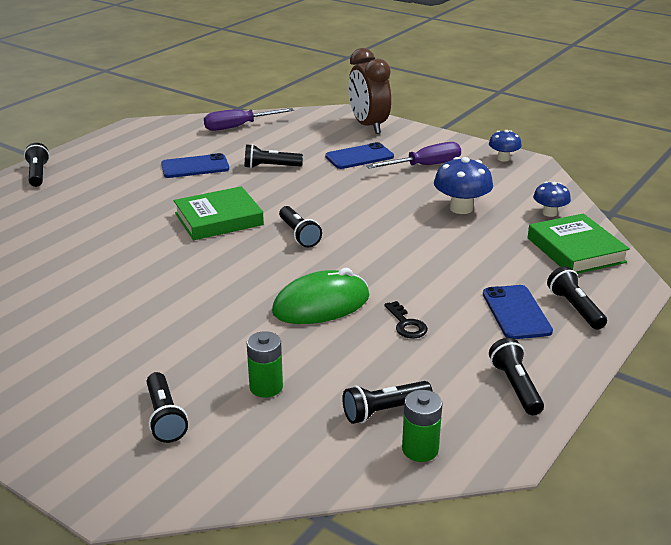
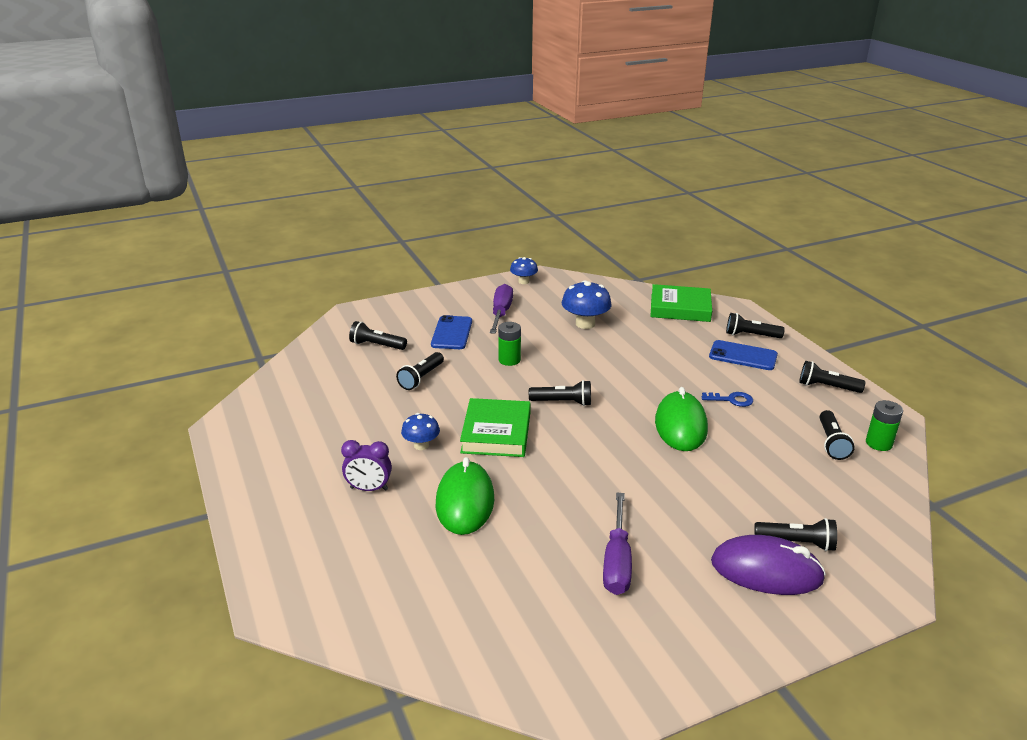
camera: 60 degrees left, 0 degrees up
black flashlight [24,143,50,187] -> black flashlight moved to [349,321,407,350]
blue phone [161,153,229,178] -> none
purple screwdriver [204,108,294,131] -> purple screwdriver moved to [603,493,632,595]
green battery [247,331,283,398] -> green battery moved to [498,322,521,366]
brown clock [348,48,391,134] -> none
black key [384,301,428,338] -> blue key [702,392,753,407]
blue mushroom [533,182,571,217] -> blue mushroom moved to [401,413,440,450]
none -> purple clock [341,440,392,491]
none -> green mouse [436,457,494,535]
none -> purple mouse [711,535,826,595]

